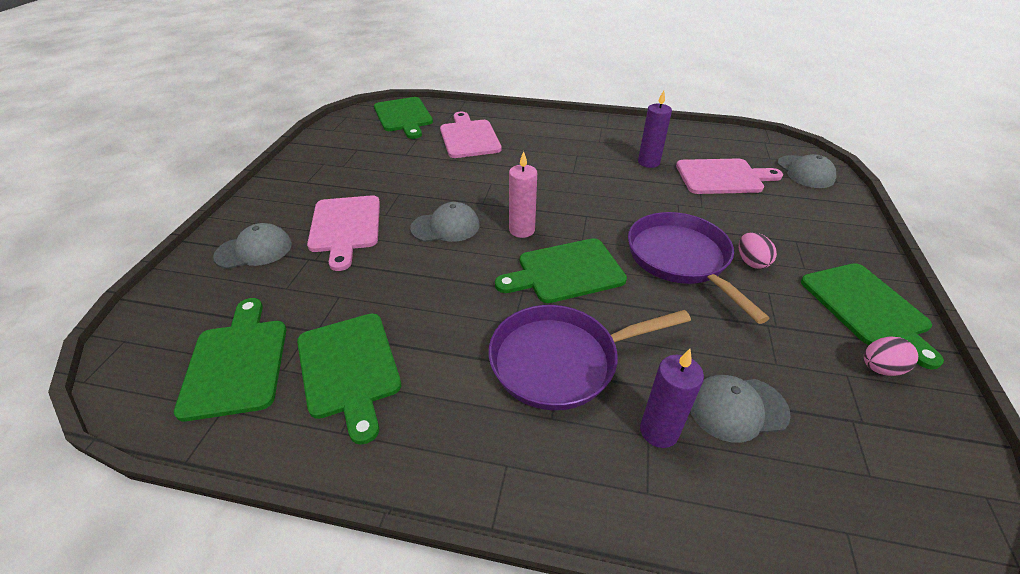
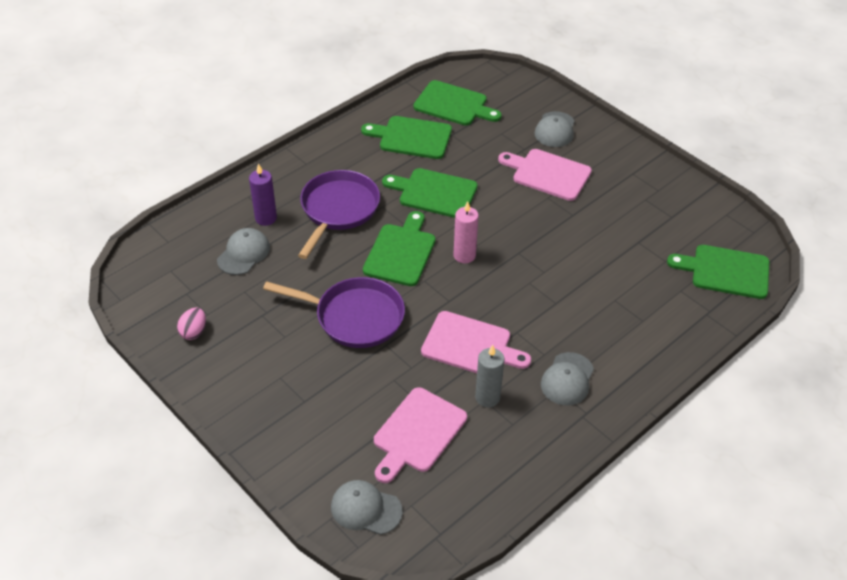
camera: 125 degrees right, 5 degrees up
grey cap [410,202,480,242] -> grey cap moved to [541,352,594,405]
pink cutting board [440,112,502,158] -> pink cutting board moved to [421,311,531,373]
purple candle [638,91,672,168] -> grey candle [475,345,505,407]
pink egg [739,232,777,269] -> none
green cutting board [801,263,944,370] -> green cutting board moved to [382,168,478,218]

